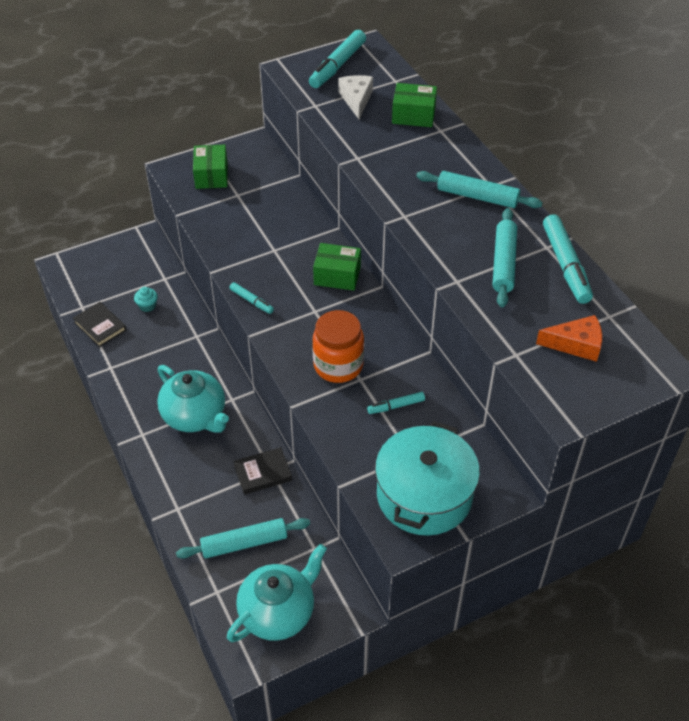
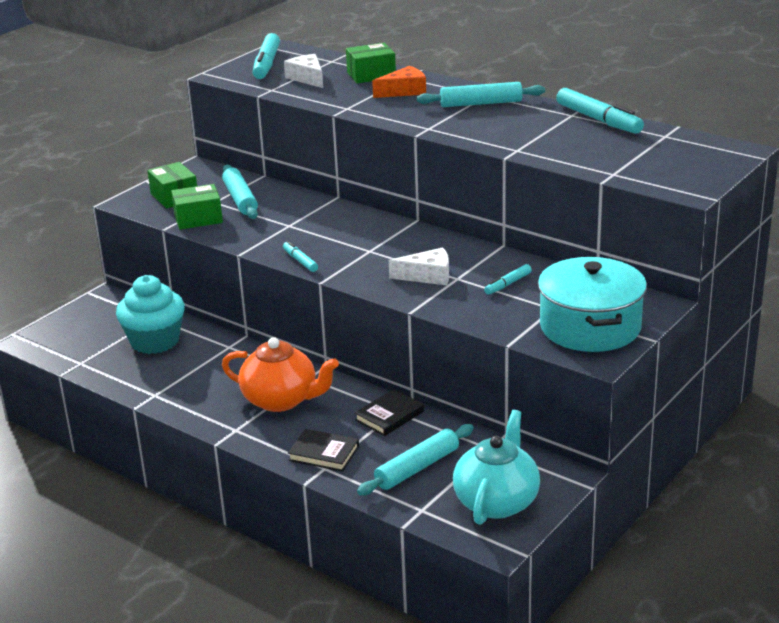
camera: 25 degrees left, 20 degrees down
black book [73,302,127,347] -> black book moved to [288,429,359,472]
turquoise cupcake [134,287,158,312] -> turquoise cupcake [116,275,185,354], size x2.48
turquoise teapot [157,365,229,433] -> orange teapot [222,337,339,412]
turquoise marker [229,282,274,314] -> turquoise marker turned 135 degrees counterclockwise [283,241,318,272]
orange jar [312,310,364,383] -> white cheese [389,247,449,285]
green box [313,243,361,290] -> green box moved to [171,184,223,230]
turquoise rolling pin [493,208,517,307] -> turquoise rolling pin moved to [222,165,258,219]
orange cheese [536,315,602,362] -> orange cheese moved to [372,66,426,98]

